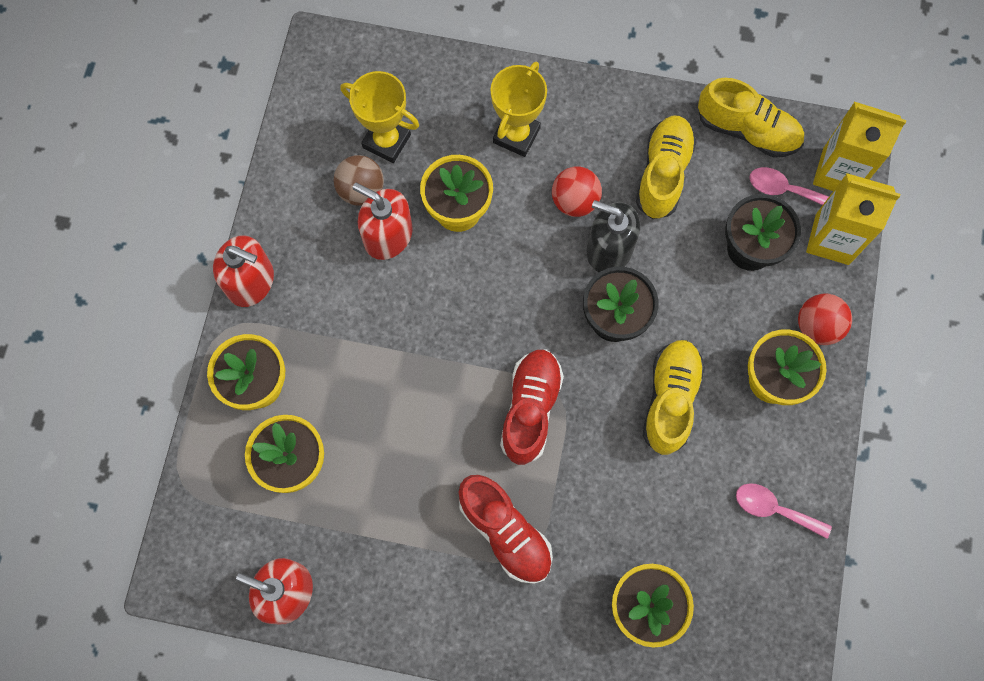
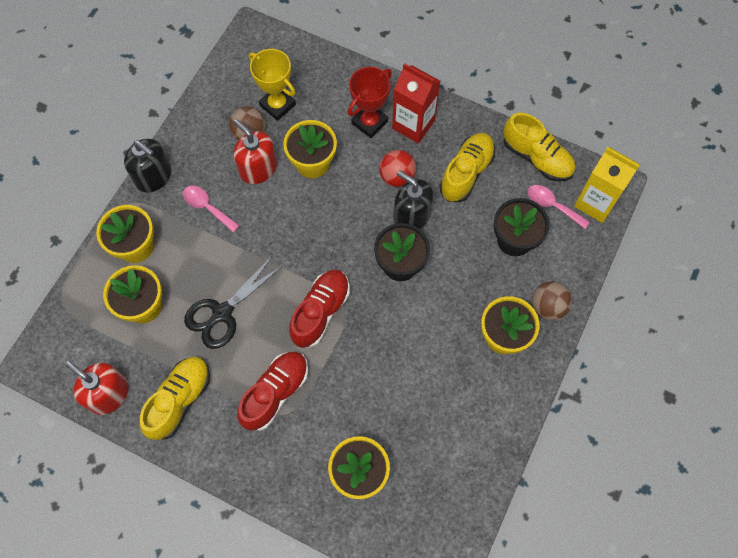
camera: 15 degrees right, 5 degrees down
red soap dispenser [213,235,274,307] -> black soap dispenser [124,139,171,192]
red shoe [459,475,553,584] -> red shoe turned 120 degrees counterclockwise [237,352,308,431]
yellow trophy [490,61,547,157] -> red trophy [348,67,392,138]
yellow shoe [643,340,705,455] -> yellow shoe moved to [140,357,210,440]
pink spoon [736,483,832,539] -> pink spoon moved to [183,186,240,233]
red ball [798,294,852,345] -> brown ball [532,281,572,320]
yellow carton [806,173,901,265] -> none
none -> black scissors [184,257,282,349]
none -> red carton [392,63,440,143]

